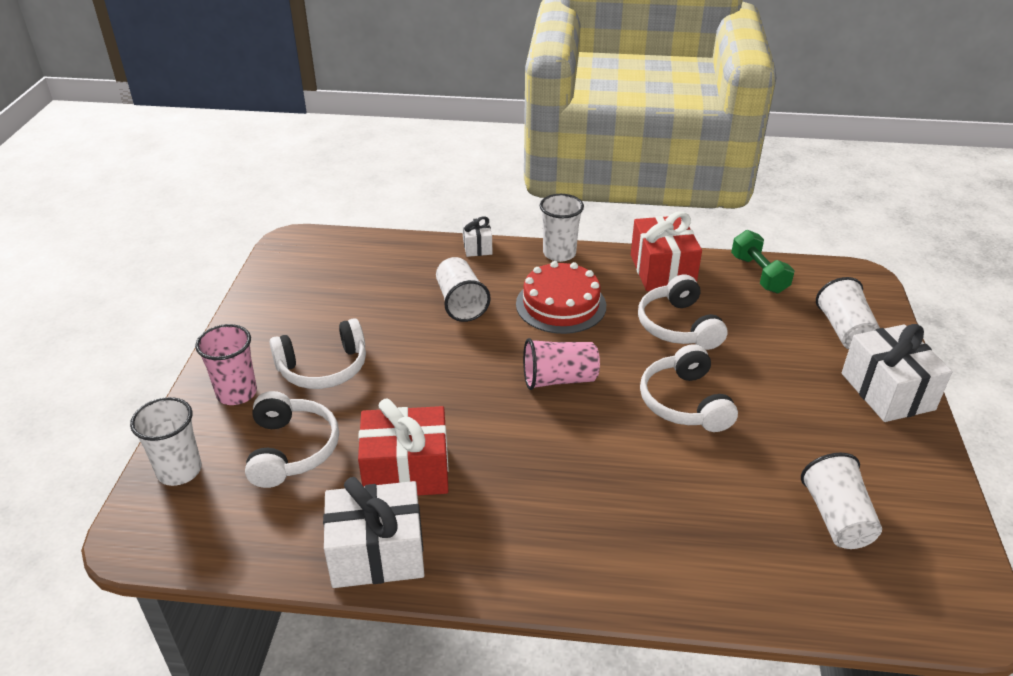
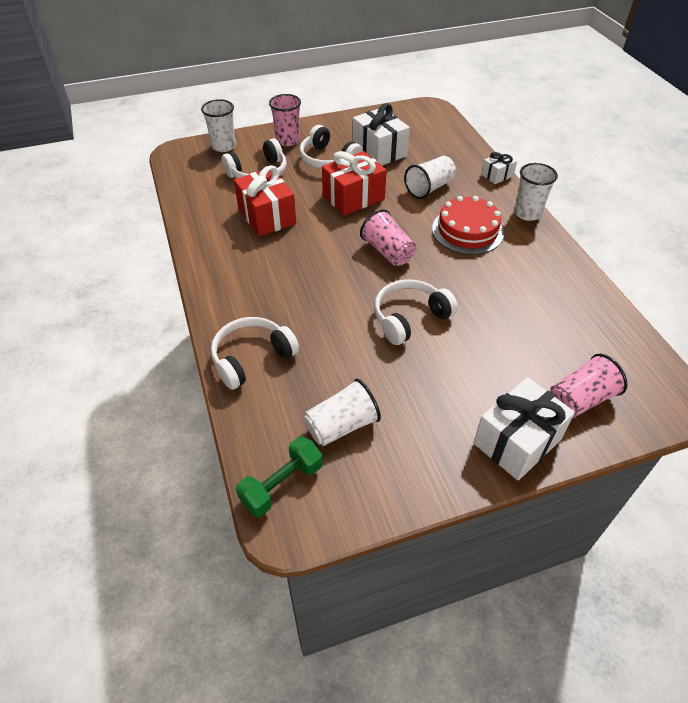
camera: 65 degrees right, 10 degrees up
white gift [323,477,425,588] -> white gift moved to [352,103,410,166]
red gift [631,212,702,291] -> red gift moved to [322,151,387,216]
white headphones [638,275,727,350] -> white headphones moved to [211,317,299,390]
green dumbbell [731,230,795,293] -> green dumbbell moved to [236,436,323,517]
white cup [816,277,880,349] -> pink cup [550,354,627,418]

